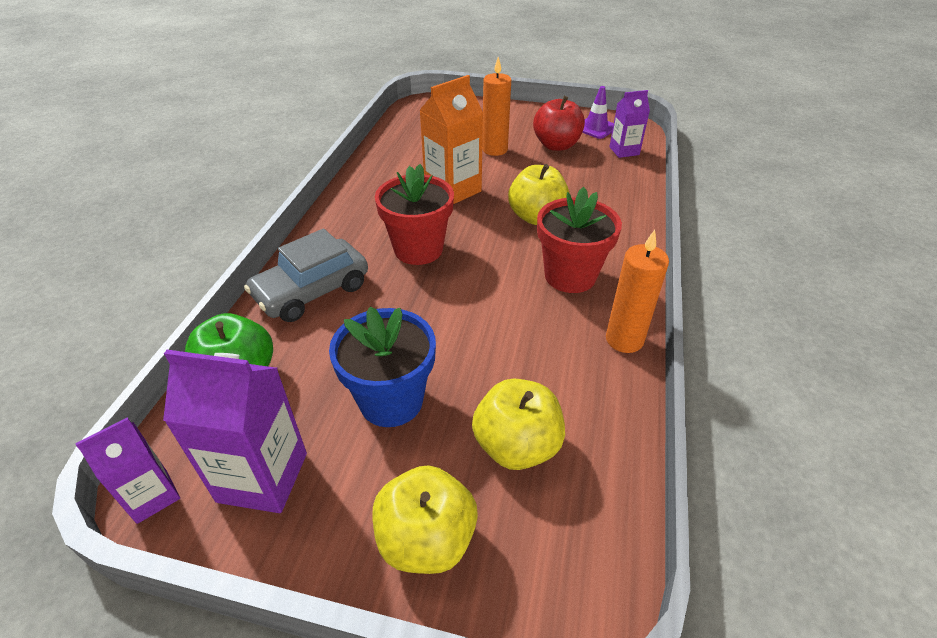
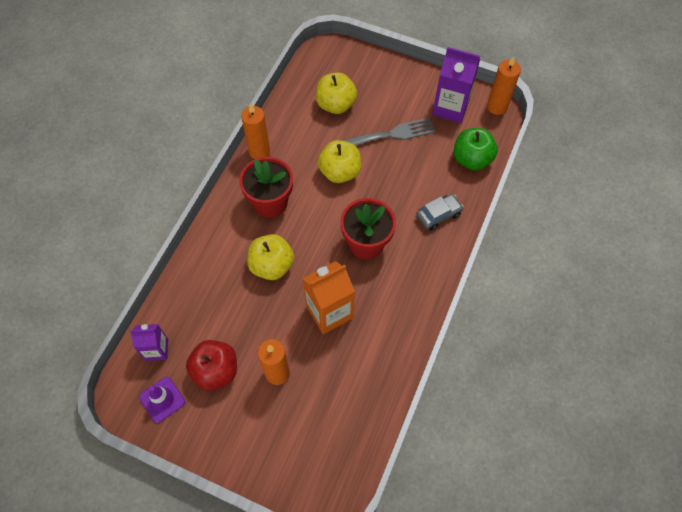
camera: 170 degrees left, 20 degrees up
purple carton [75,417,180,524] -> orange candle [487,56,521,115]
grey car [244,228,368,322] -> grey car [416,194,464,231], size x0.62
blue flower pot [329,307,436,427] -> grey fork [342,117,436,146]
yellow apple [372,465,478,574] -> yellow apple moved to [317,140,361,183]

